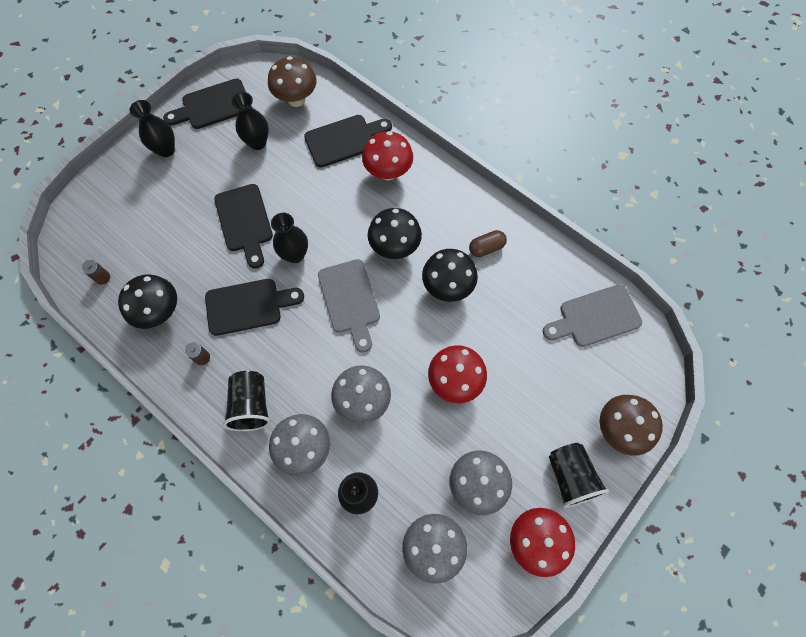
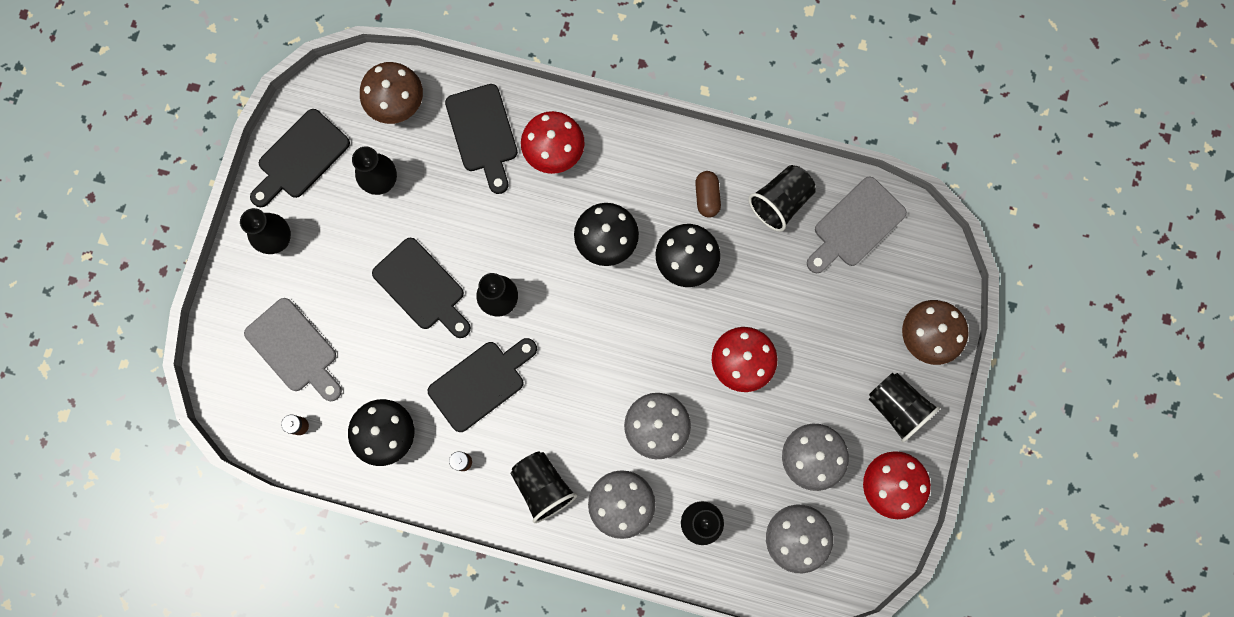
camera: 25 degrees left, 10 degrees up
black cutting board [304,115,392,167] -> black cutting board turned 120 degrees clockwise [445,84,518,194]
grey cutting board [318,259,380,353] -> grey cutting board moved to [244,298,342,401]
brown capsule [469,230,507,257] -> brown capsule turned 45 degrees counterclockwise [695,171,721,218]
none -> black cup [748,165,816,232]

